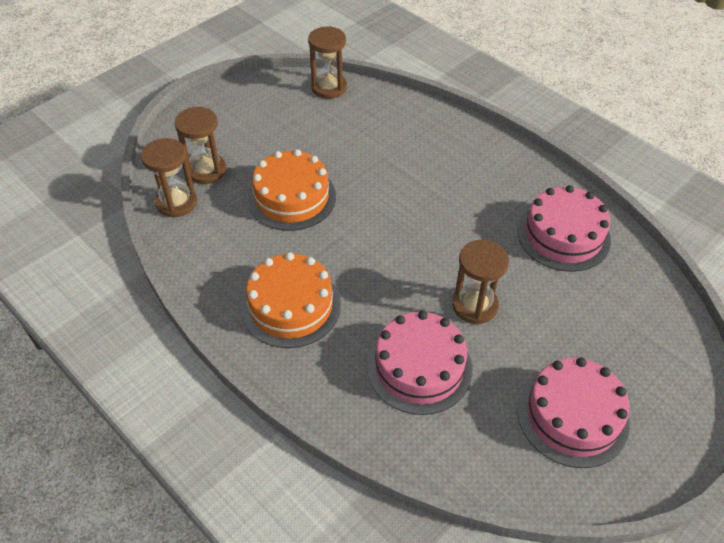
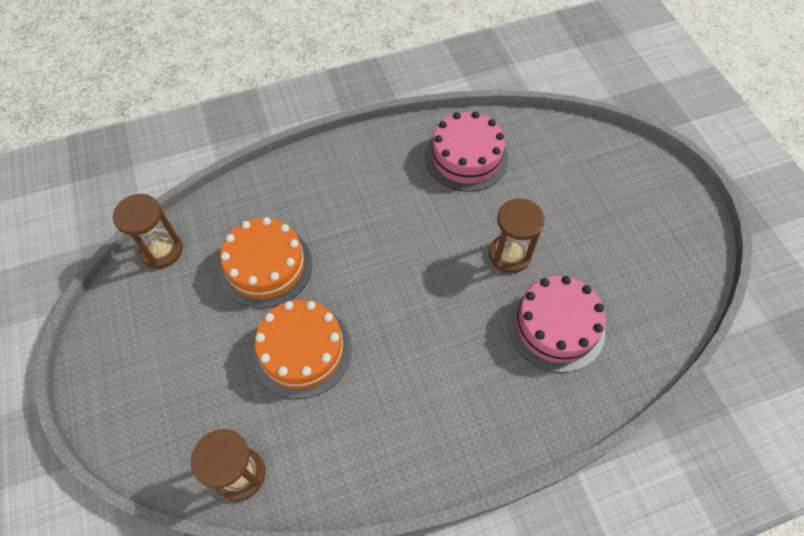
camera: 65 degrees left, 10 degrees up
brown hourglass [174,106,226,184] -> none
orange cake [241,252,341,348] -> orange cake moved to [220,217,312,308]
pink cake [517,357,630,468] -> none

